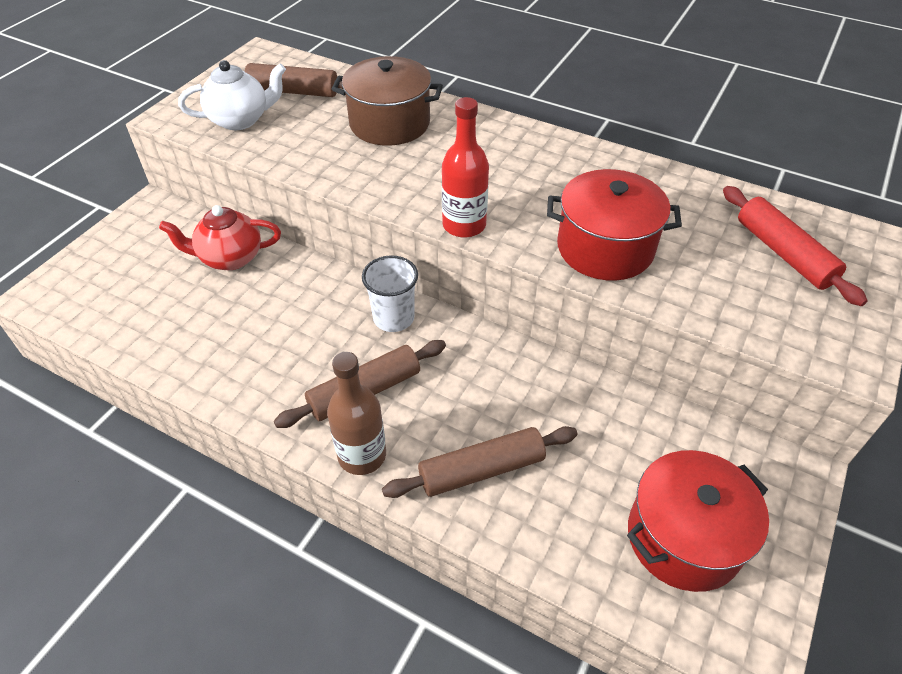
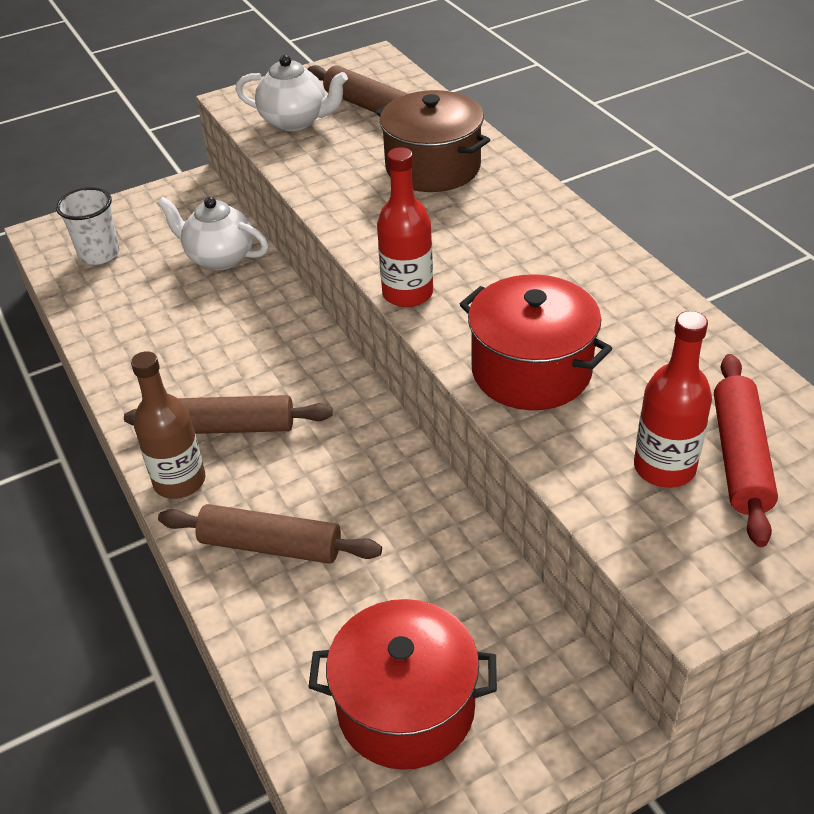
camera: 35 degrees right, 5 degrees down
red teapot [159,205,281,270] -> white teapot [157,197,268,270]
white cup [362,255,418,332] -> white cup moved to [56,187,120,265]
none -> red bottle [634,311,712,488]

